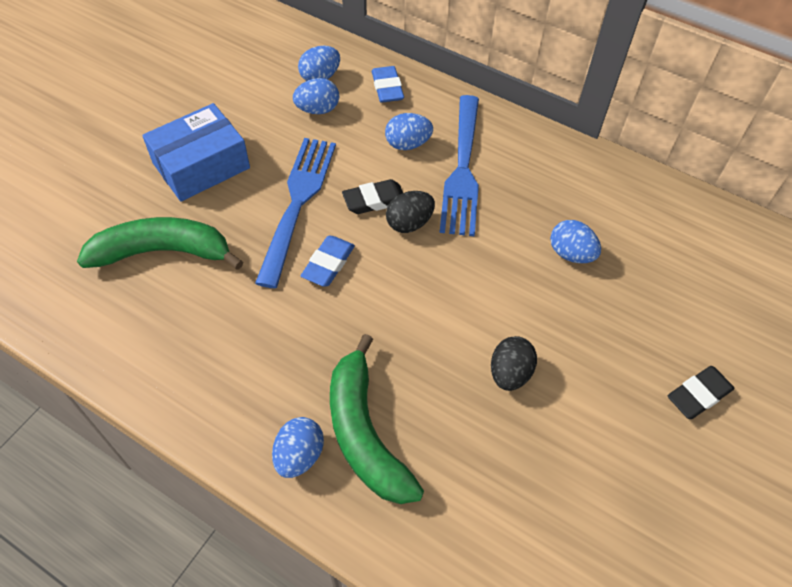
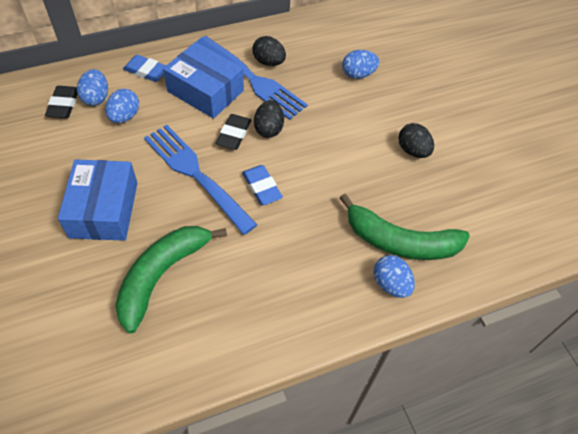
camera: 55 degrees left, 0 degrees up
blue egg [385,113,433,150] -> blue box [163,42,244,119]
black eraser [668,366,734,419] -> black eraser moved to [45,86,77,118]
none -> black egg [252,36,286,66]

